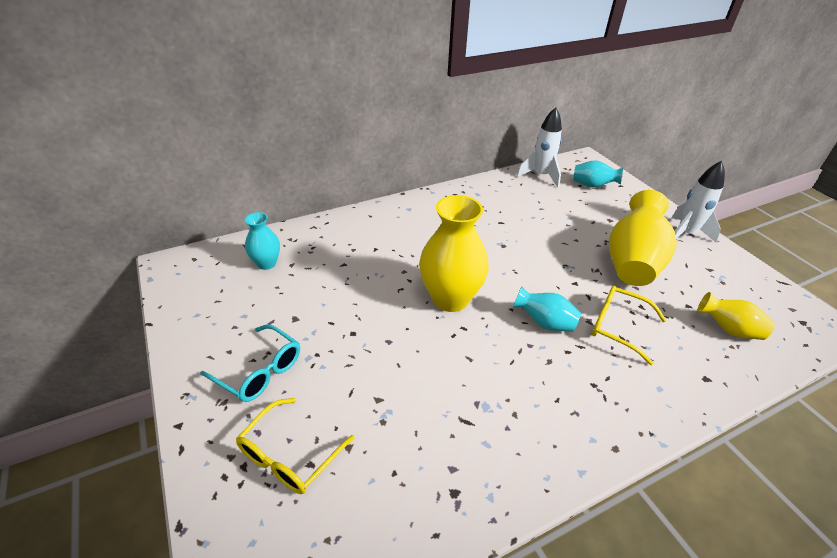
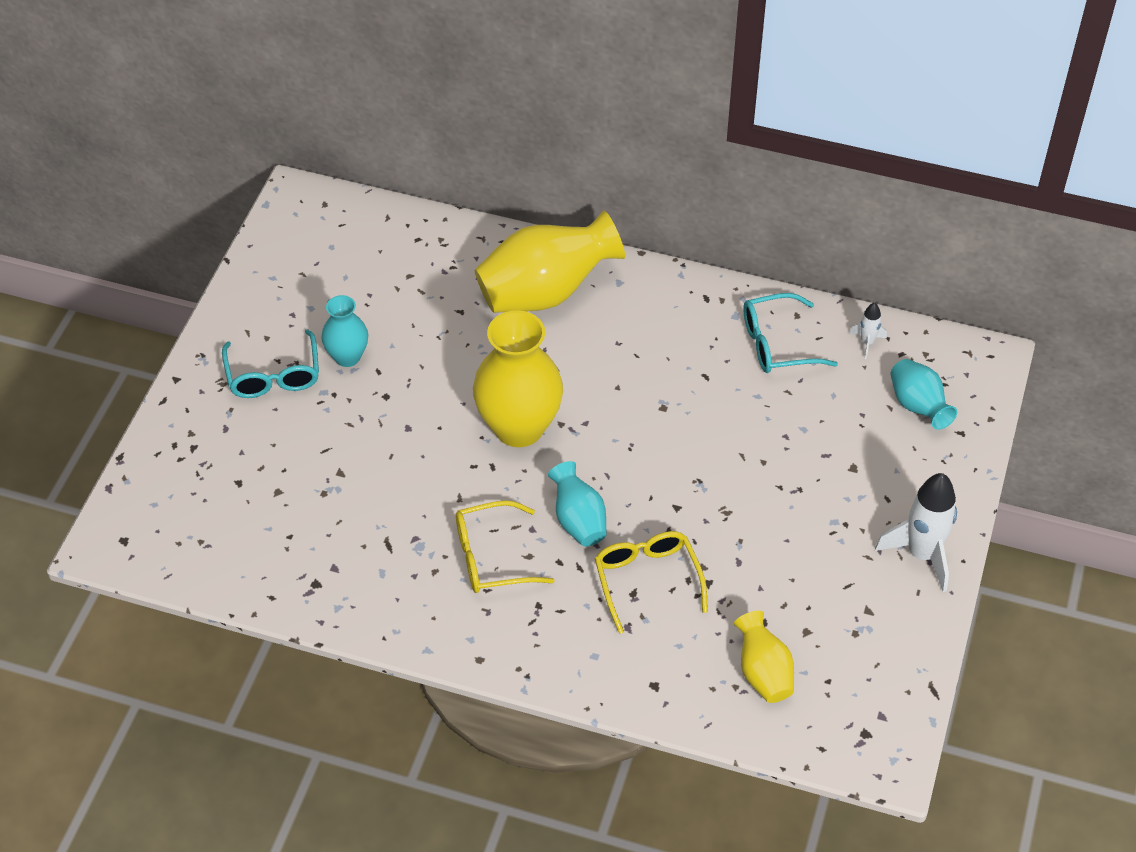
camera: 45 degrees right, 10 degrees up
yellow glasses [236,398,355,494] -> yellow glasses moved to [456,500,555,593]
turquoise vase [245,212,280,270] -> turquoise vase moved to [321,295,368,367]
white rocket [517,107,562,187] -> white rocket [850,303,887,359], size x0.48
yellow vase [609,190,677,286] -> yellow vase moved to [475,210,625,313]
none -> turquoise glasses [743,293,838,373]

